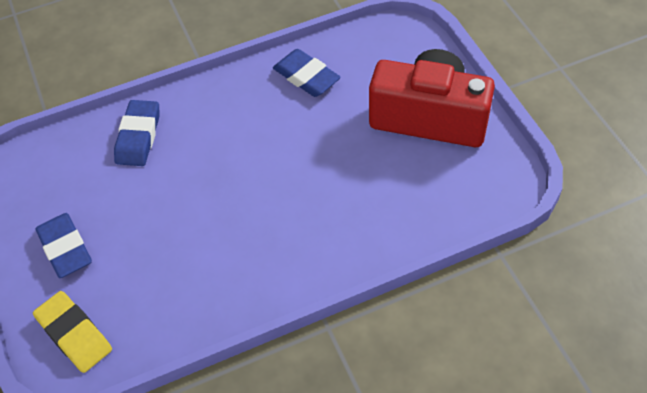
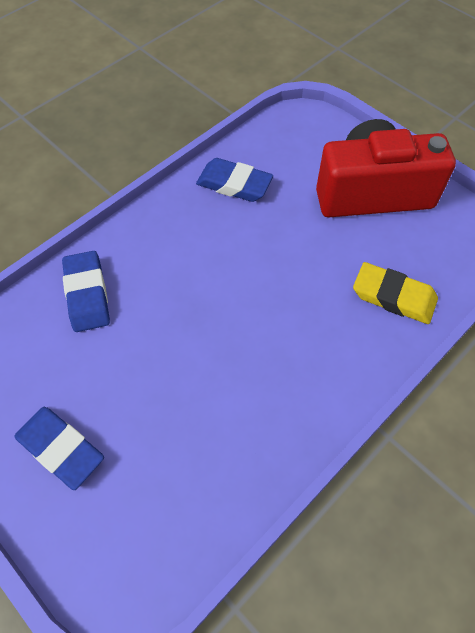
camera: 25 degrees left, 5 degrees up
yellow eraser [33,291,112,373] -> yellow eraser moved to [353,262,438,324]

